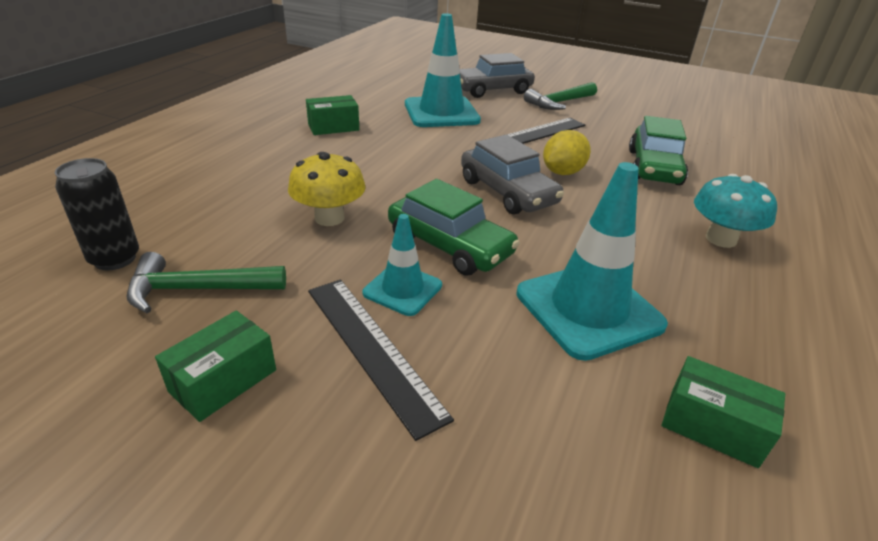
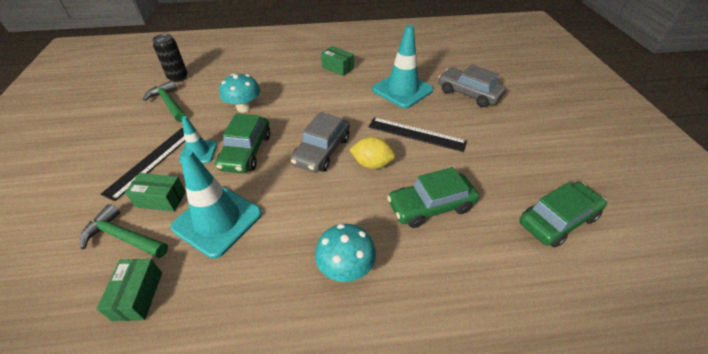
camera: 60 degrees right, 10 degrees up
green box [155,311,276,422] -> green box moved to [125,173,186,212]
yellow mushroom [288,152,366,226] -> turquoise mushroom [219,74,260,112]
green hammer [524,82,597,110] -> green hammer moved to [80,204,168,258]
none -> green car [520,182,607,248]

